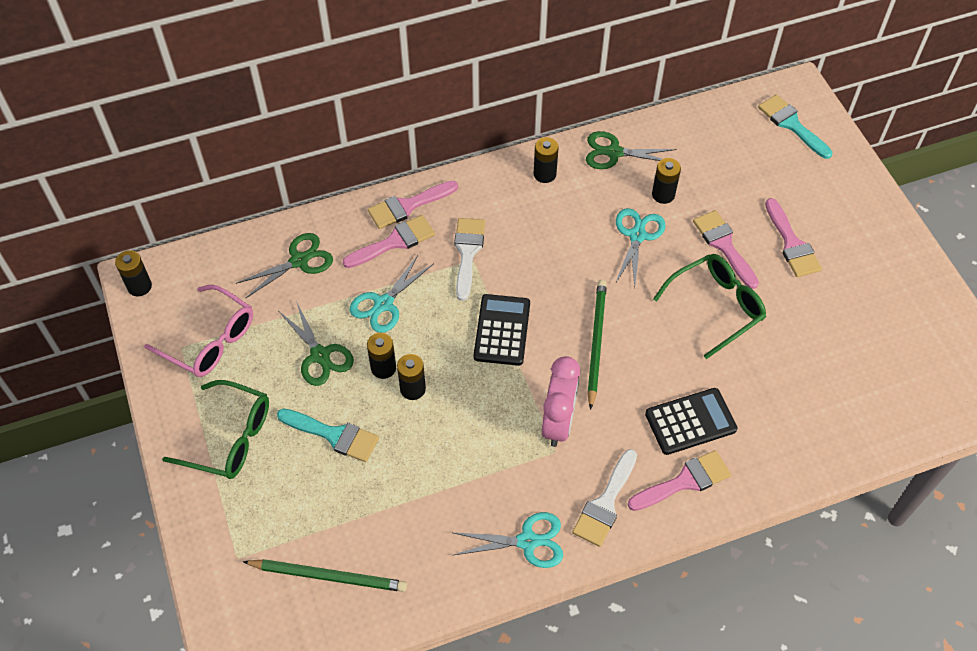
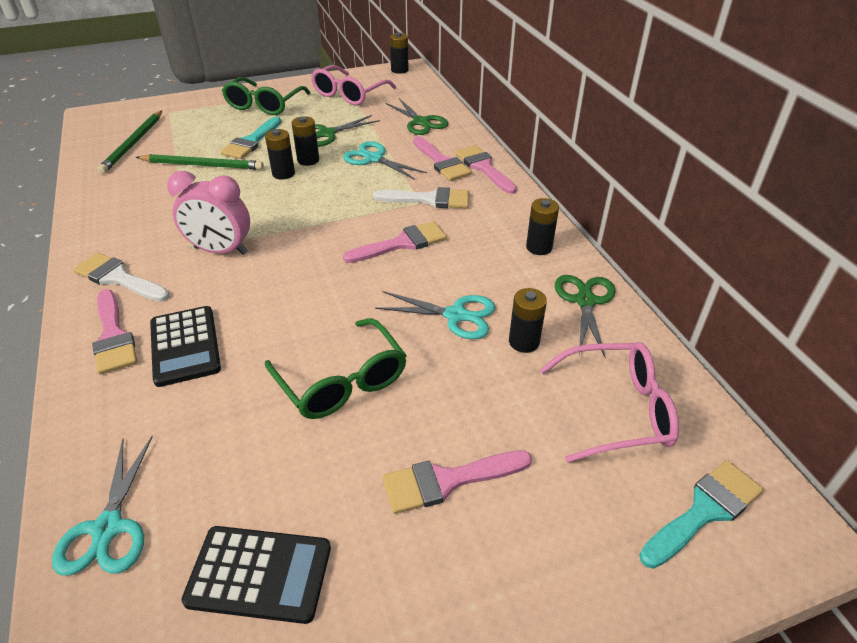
camera: 90 degrees right, 15 degrees down
turquoise scissors [454,512,563,568] -> turquoise scissors moved to [52,436,153,576]
black calculator [474,294,530,366] -> black calculator moved to [181,526,331,624]
green pencil [587,280,607,410] -> green pencil moved to [136,154,264,170]
pink brush [693,210,759,289] -> pink brush moved to [343,221,447,263]
none -> pink glasses [540,342,679,463]

